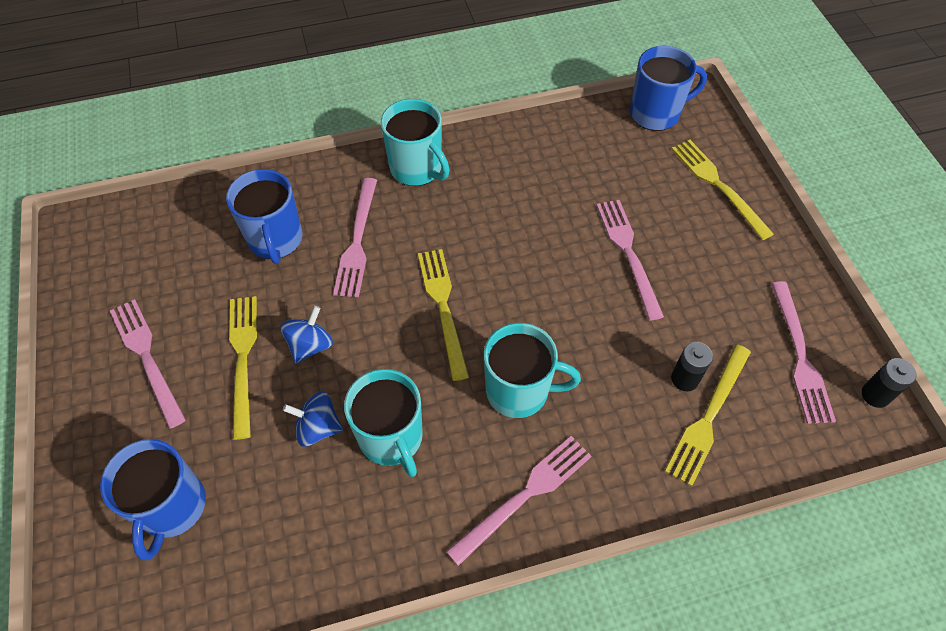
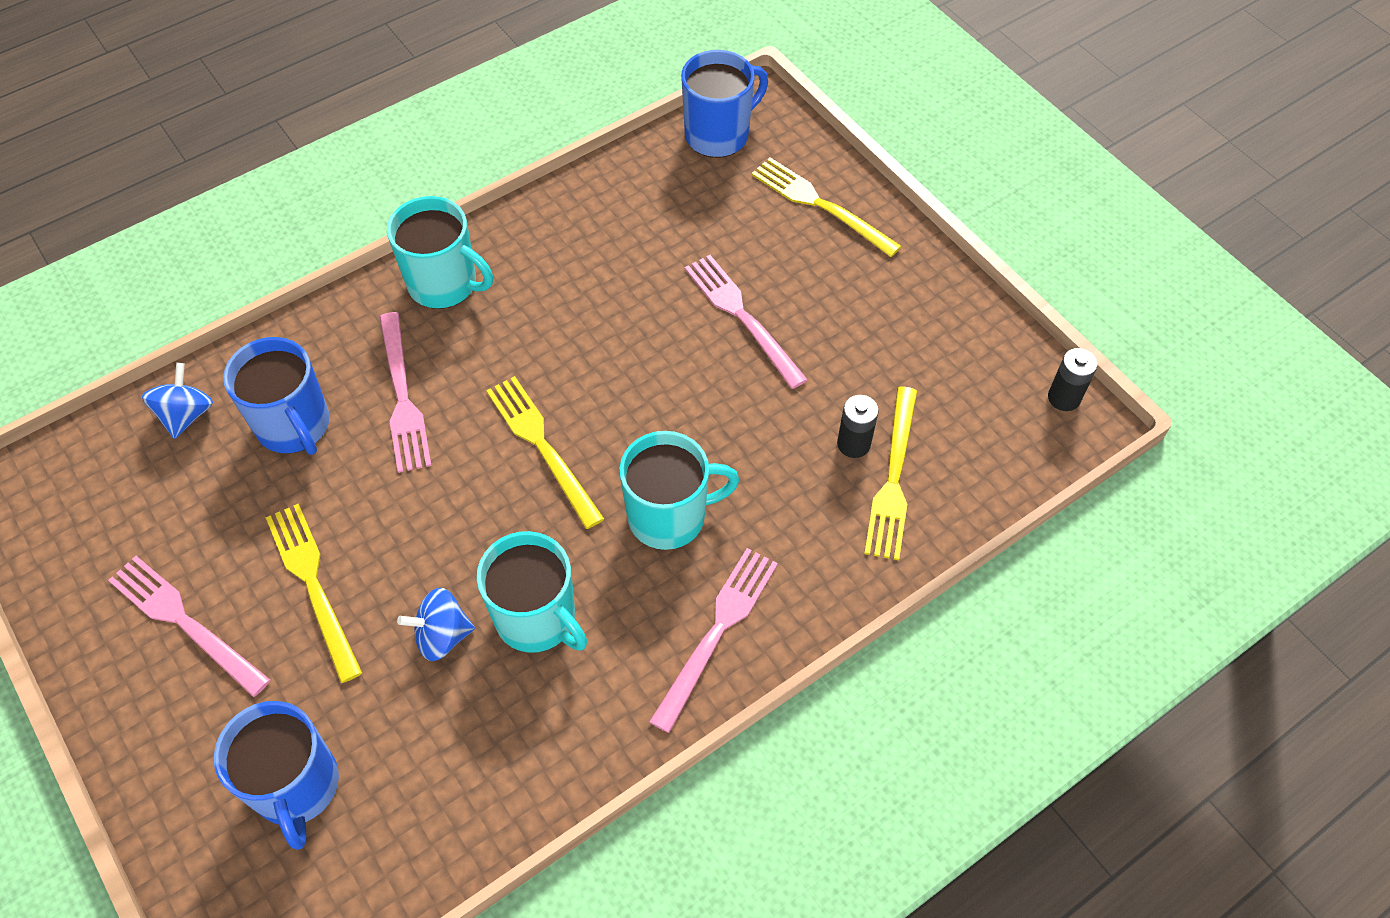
camera: 20 degrees left, 0 degrees up
blue spinning top [280,306,333,364] -> blue spinning top moved to [142,363,213,439]
pink fork [771,281,836,424] -> none

